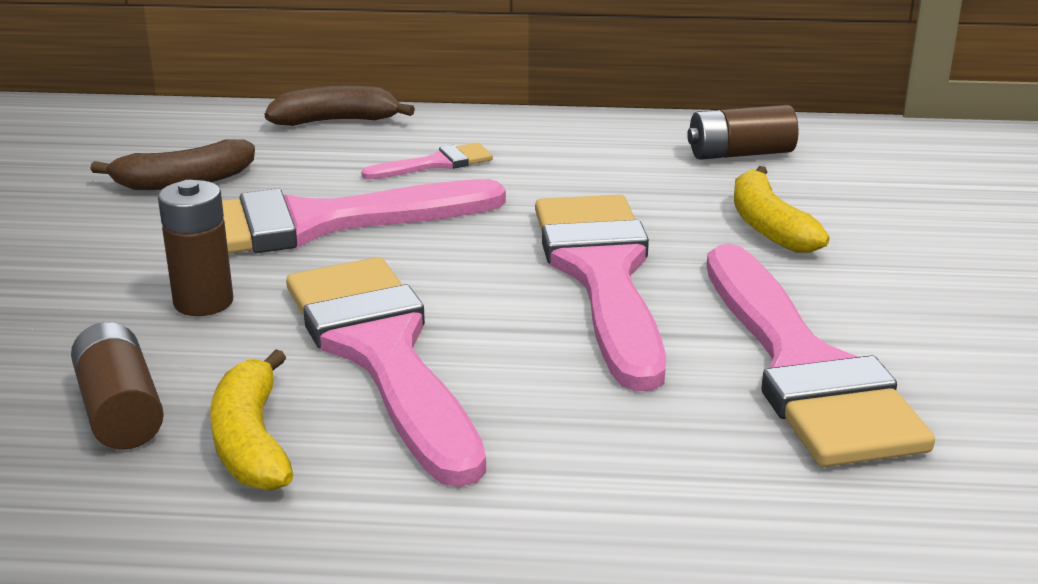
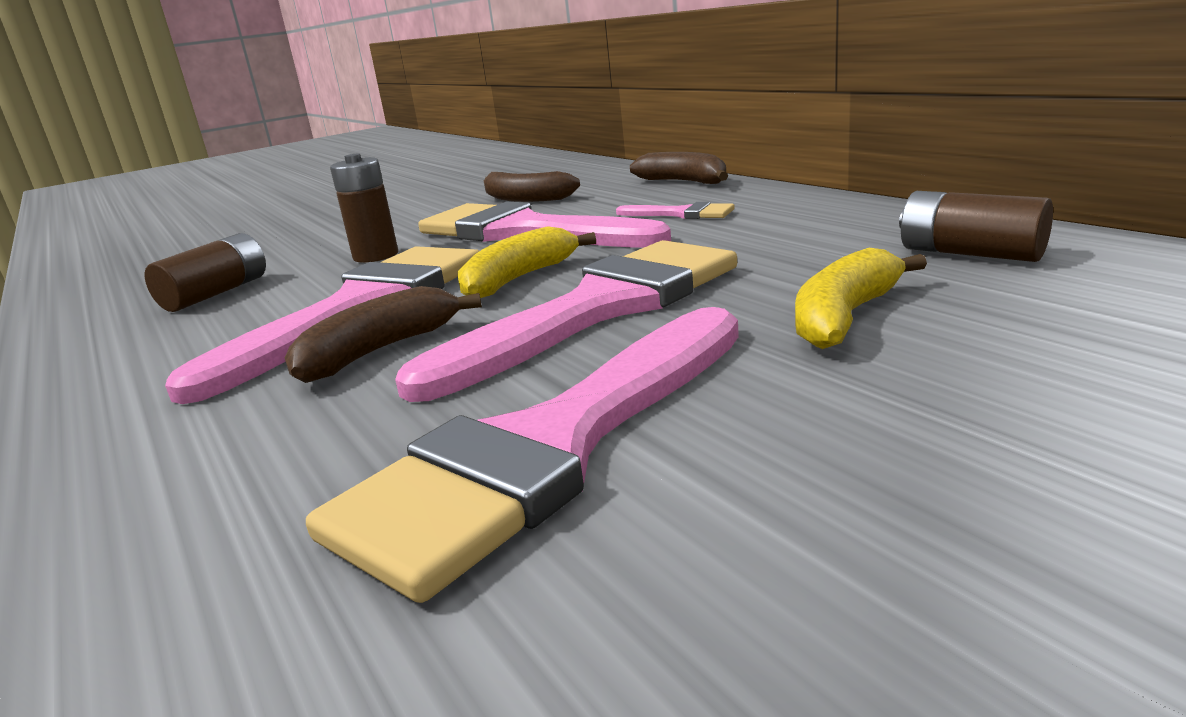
camera: 55 degrees right, 5 degrees down
yellow banana [210,350,293,491] -> yellow banana moved to [457,226,596,298]
none -> brown banana [285,286,482,383]

